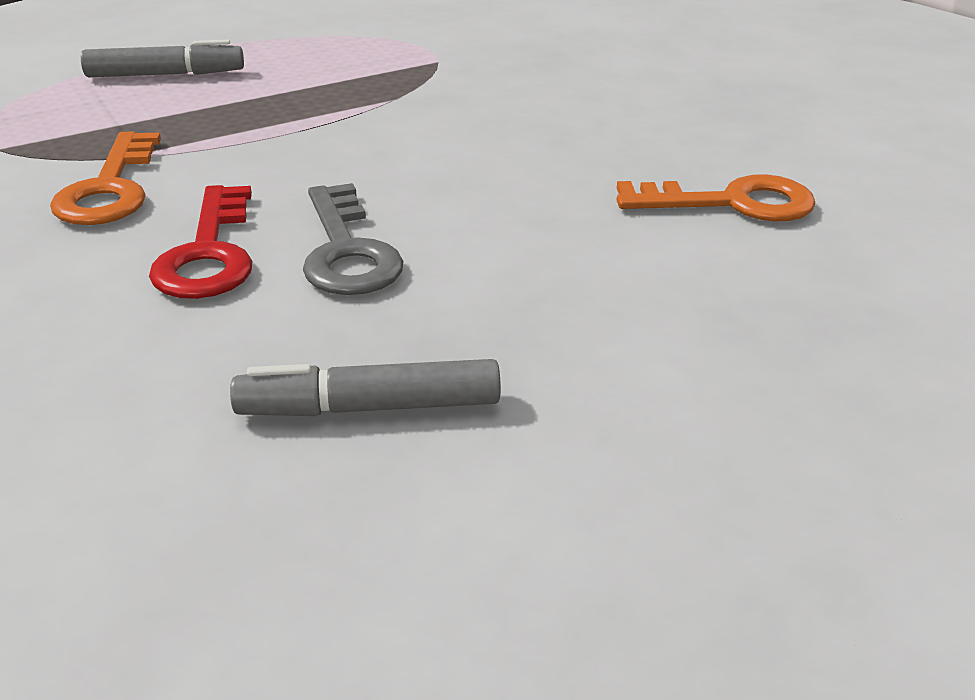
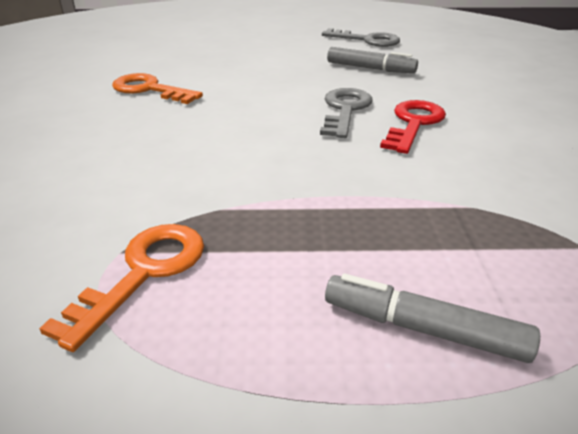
camera: 150 degrees left, 0 degrees up
orange key [50,131,161,225] -> orange key moved to [39,224,204,352]
none -> grey key [322,28,400,47]

